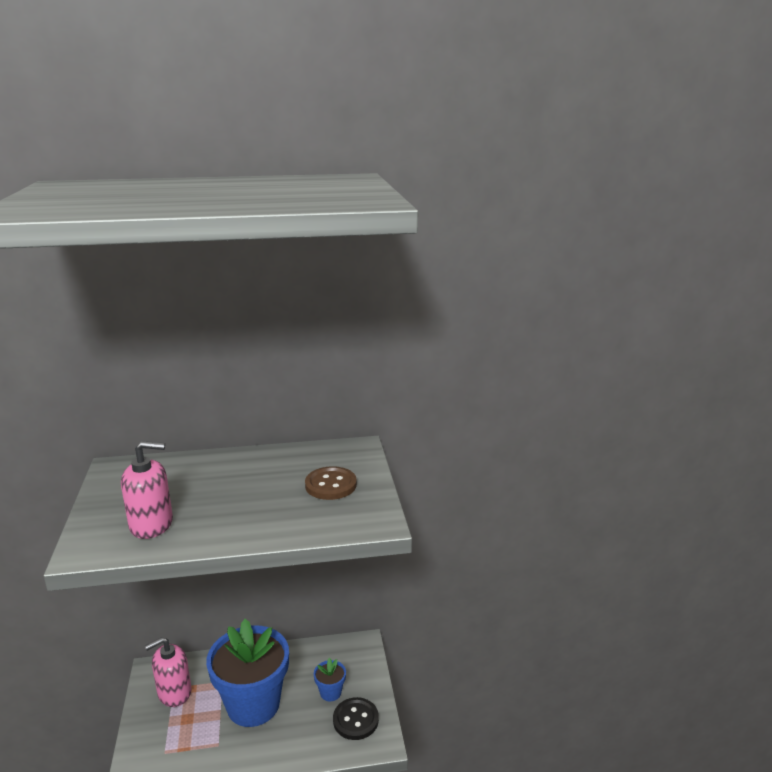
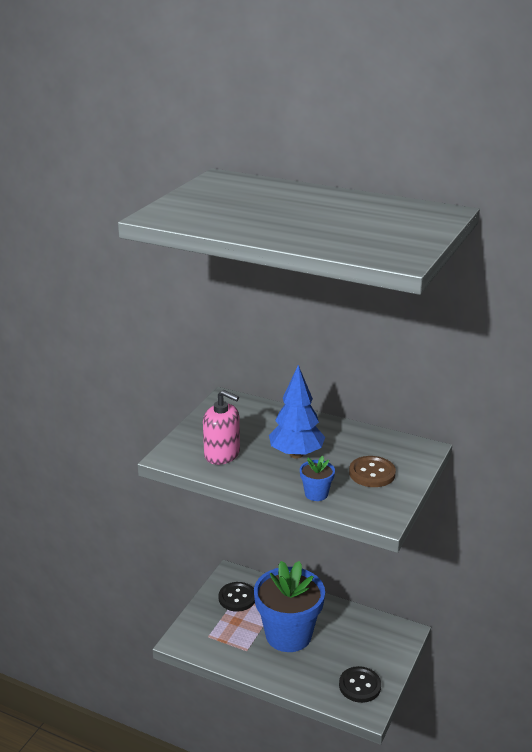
camera: 35 degrees right, 5 degrees up
pink soap dispenser [145,637,192,707] -> black button [218,582,255,612]
blue flower pot [314,658,346,701] -> blue flower pot moved to [300,456,335,501]
none -> blue tree [269,365,325,459]

